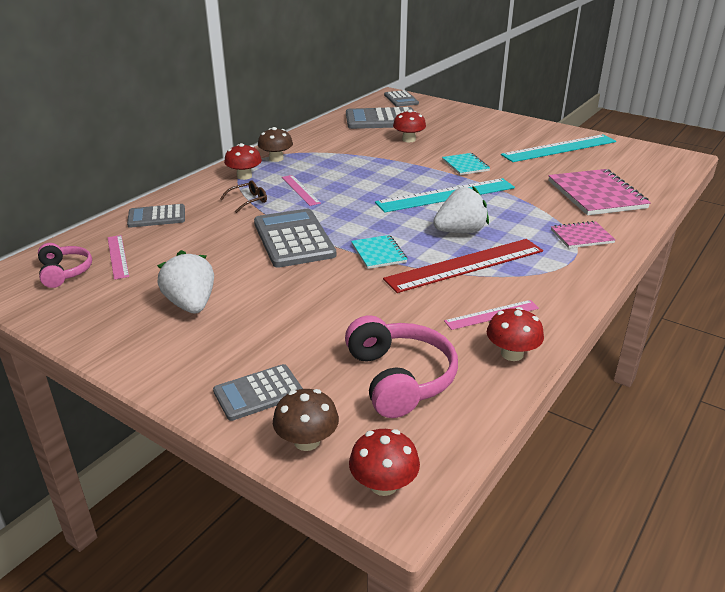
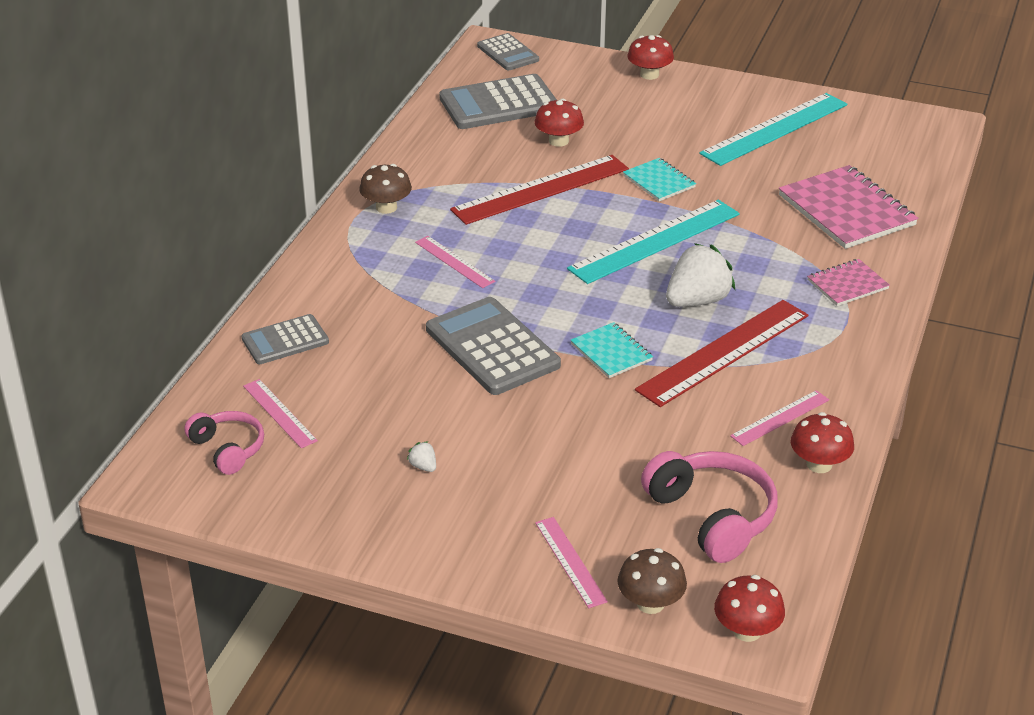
camera: 15 degrees left, 5 degrees up
white strawberry [157,250,214,313] -> white strawberry [407,441,436,472], size x0.41
grey calculator [213,364,303,421] -> pink ruler [535,517,608,608]
brown glasses [220,181,267,213] -> none
red mushroom [224,143,262,180] -> red mushroom moved to [627,35,674,80]
none -> red ruler [450,155,629,225]

